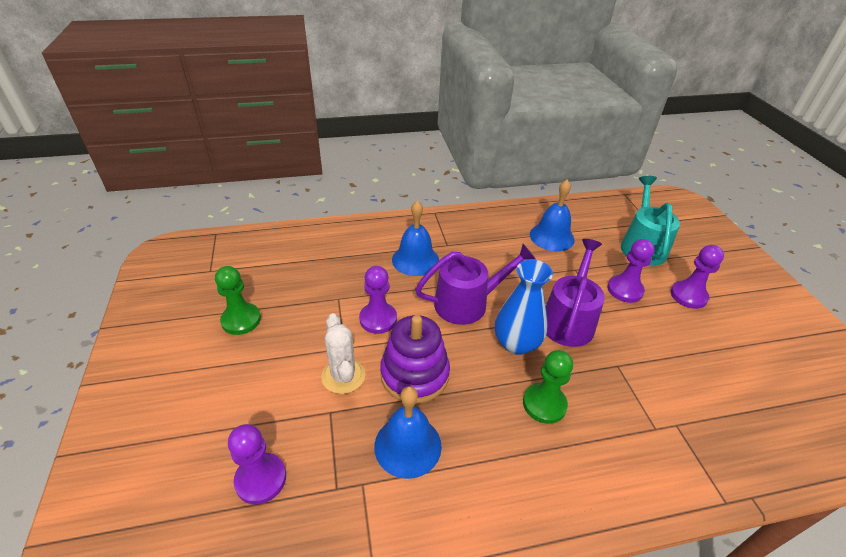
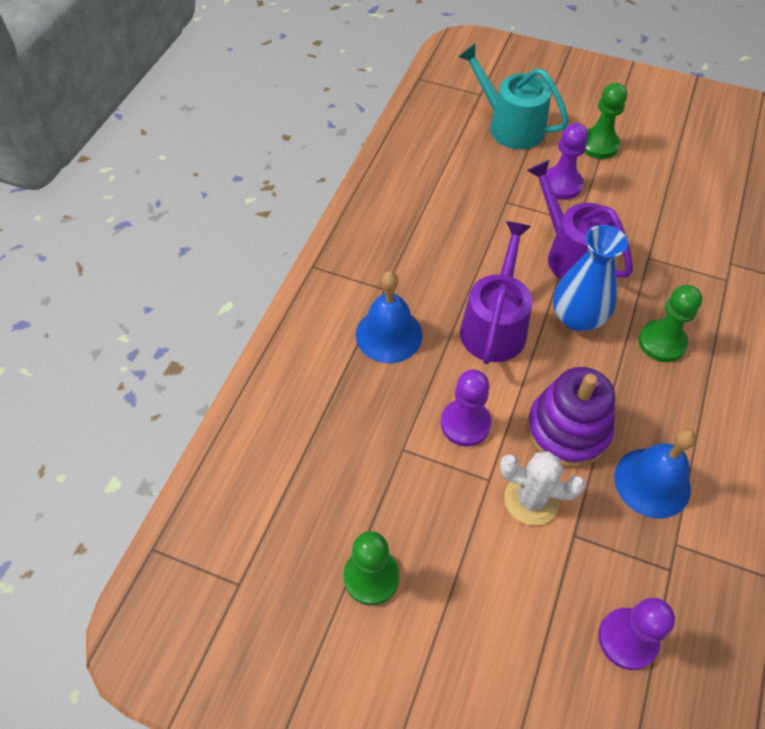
camera: 55 degrees left, 15 degrees up
blue bell [530,179,575,251] -> none
purple pawn [670,245,724,309] -> green pawn [584,83,627,159]

